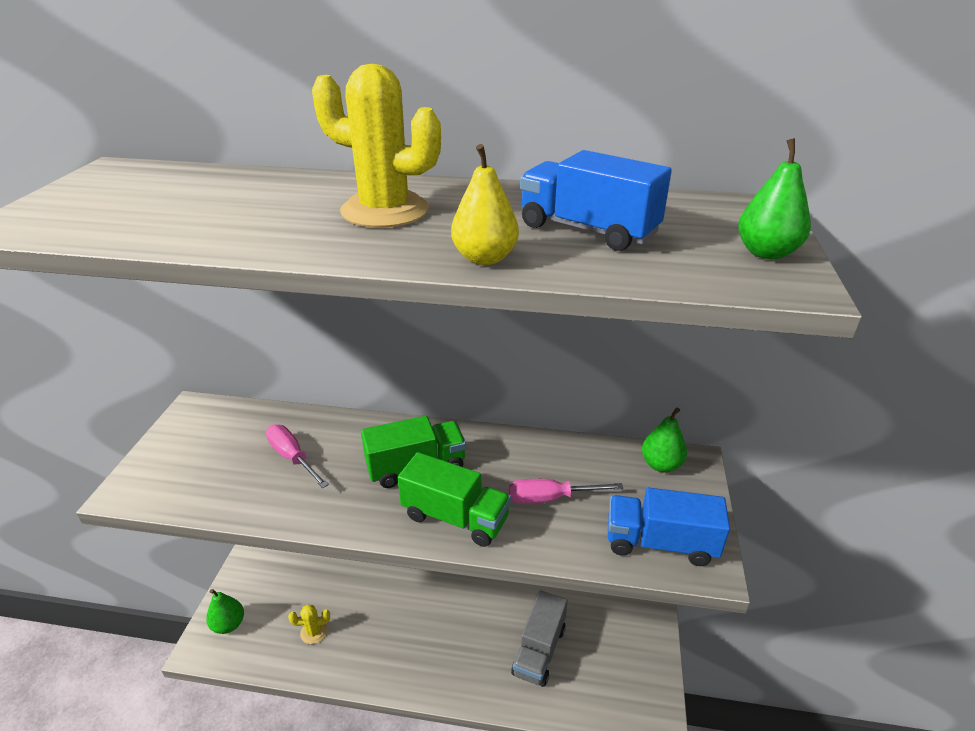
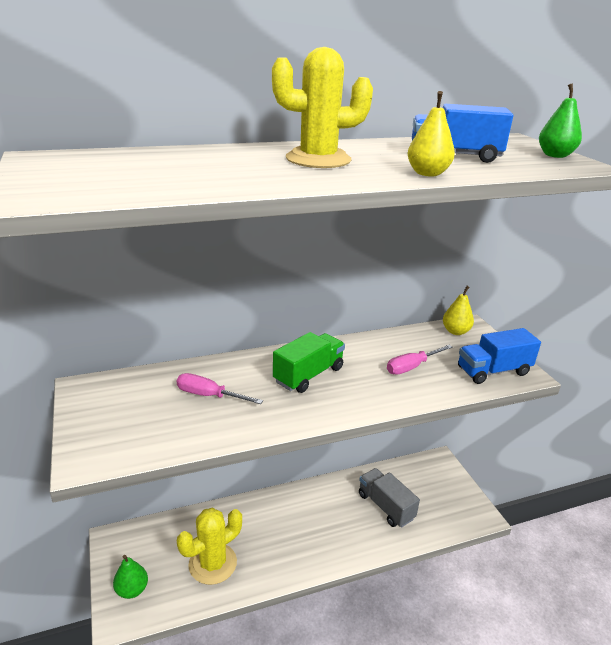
camera: 30 degrees left, 5 degrees down
yellow cactus [288,604,330,644] -> yellow cactus [177,508,242,585], size x2.03
green truck [398,452,511,547] -> none
grey truck [511,590,568,687] -> grey truck turned 150 degrees clockwise [359,468,420,528]
green pear [642,407,687,472] -> yellow pear [443,286,474,335]

